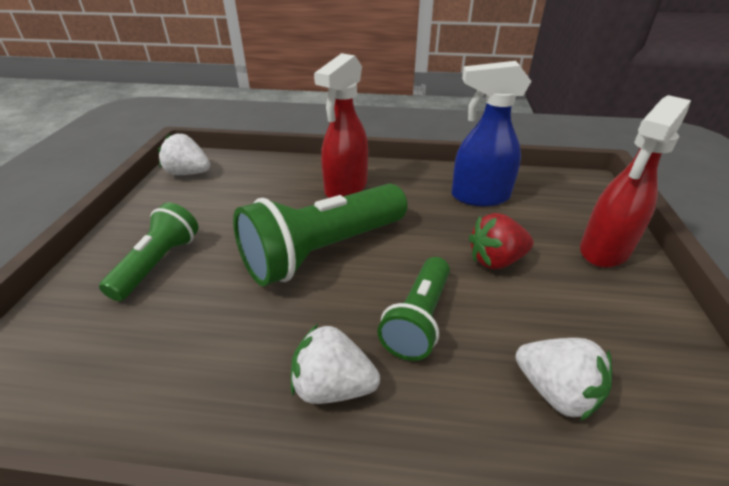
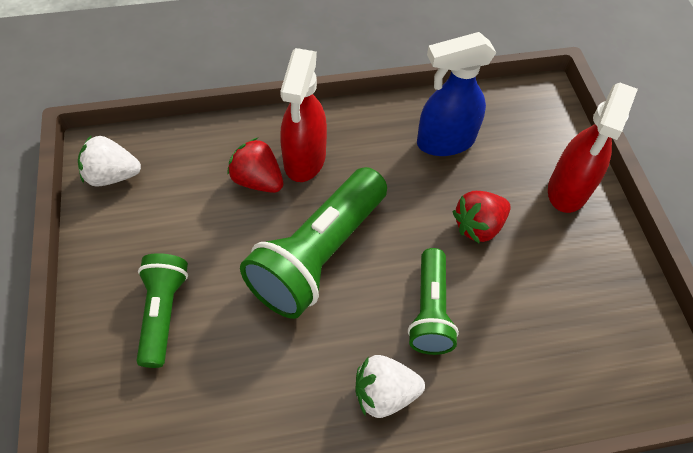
camera: 20 degrees left, 20 degrees up
white strawberry [516,338,612,421] -> none
none -> red strawberry [227,138,283,193]

